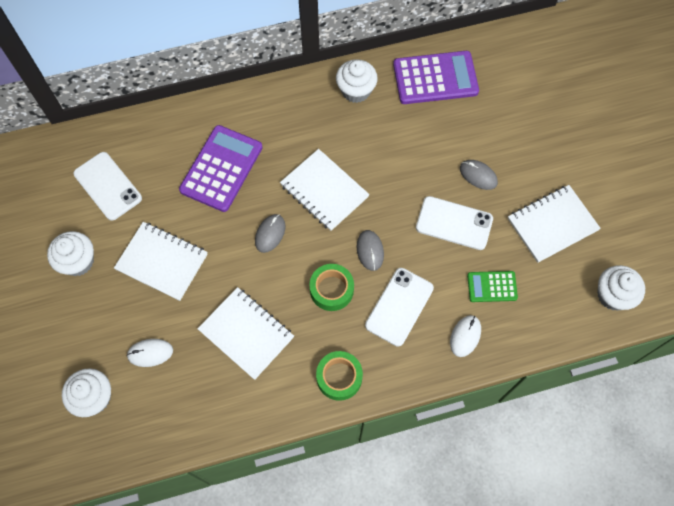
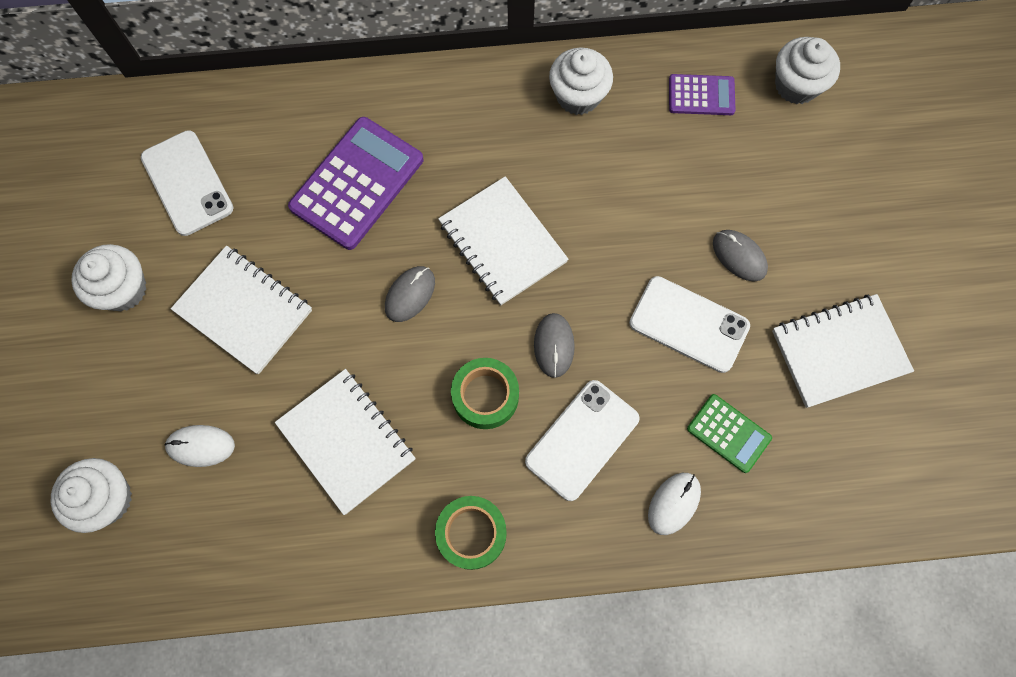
camera: 10 degrees right, 5 degrees up
purple calculator [393,51,479,104] -> purple calculator [669,74,736,115], size x0.54
green calculator [467,271,518,302] -> green calculator turned 150 degrees counterclockwise [687,394,772,473]
white cupcake [597,265,645,311] -> white cupcake moved to [775,37,840,104]

